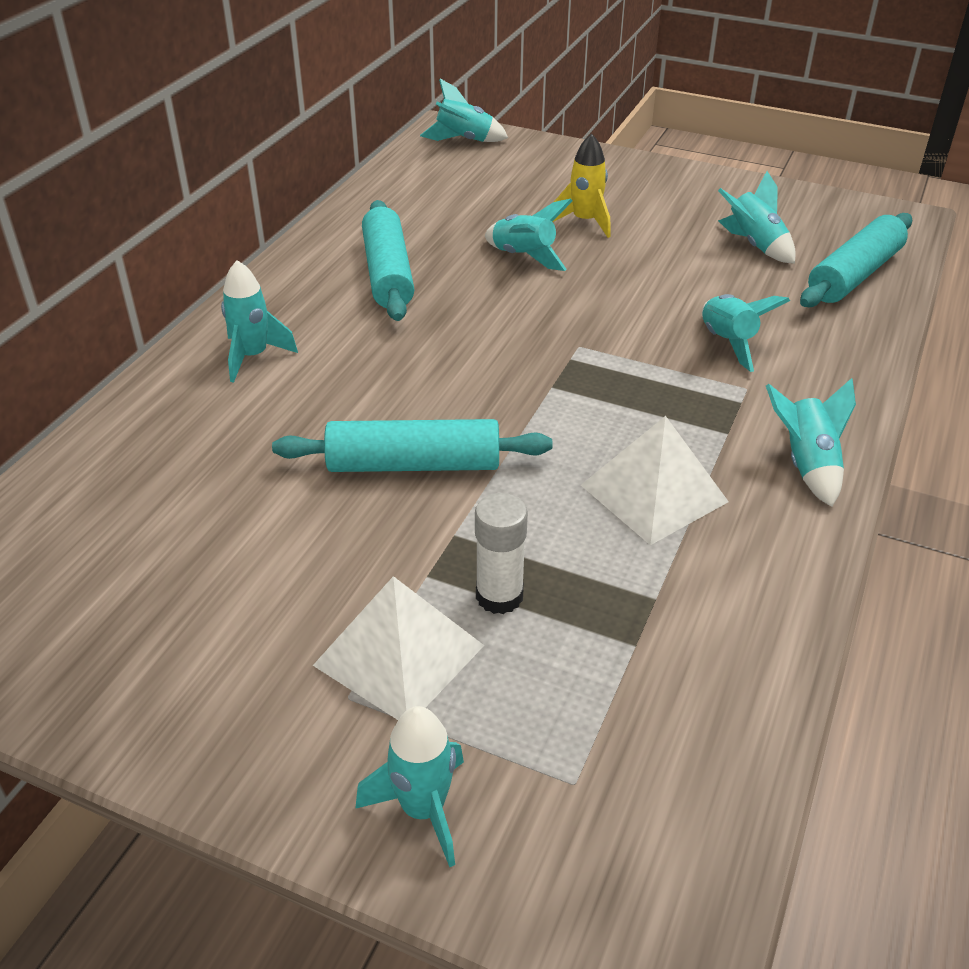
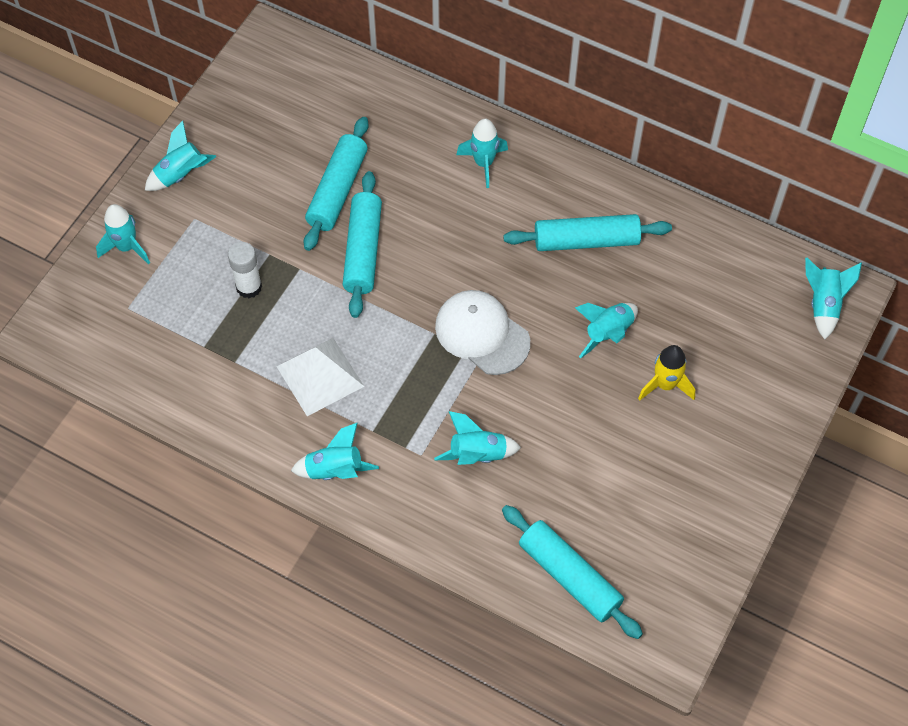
camera: 95 degrees right, 20 degrees up
white pyramid [313,576,484,720] -> none
turquoise rocket [718,171,796,264] -> turquoise rocket moved to [145,121,216,191]
none -> turquoise rolling pin [304,117,369,251]
none -> white cap [435,290,530,375]

